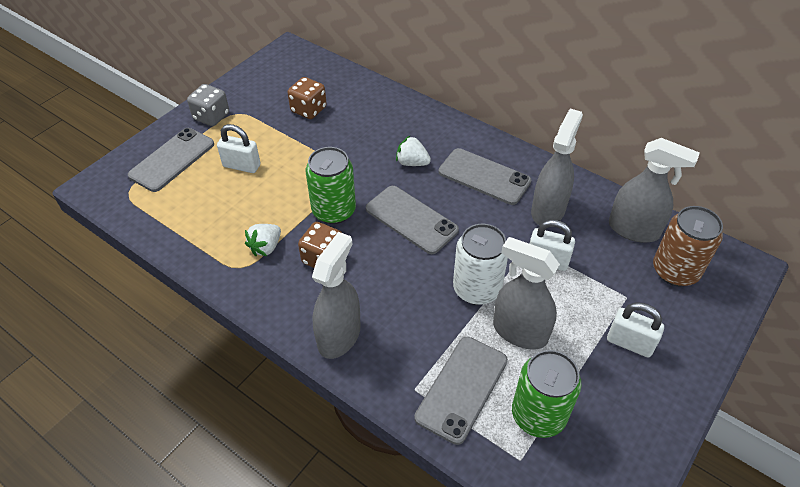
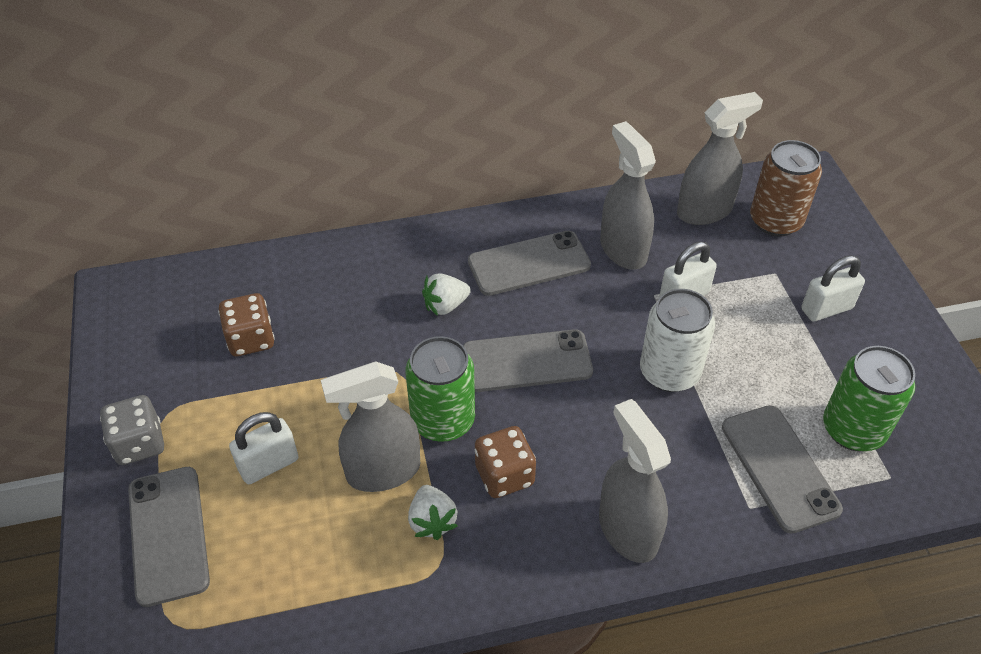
camera: 50 degrees left, 0 degrees up
grey spray bottle [493,237,560,350] -> grey spray bottle moved to [321,362,420,492]

